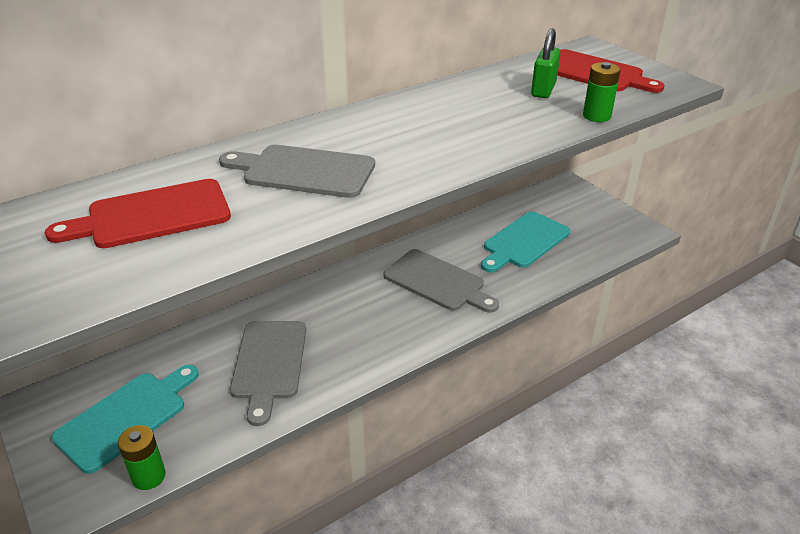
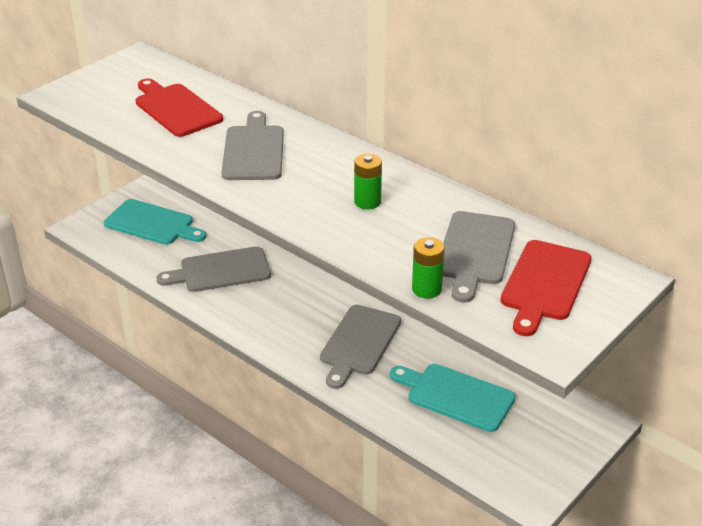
camera: 75 degrees right, 0 degrees up
green battery [118,425,166,490] -> green battery moved to [354,154,382,209]
green padlock [531,28,561,98] -> grey cutting board [443,211,515,302]

